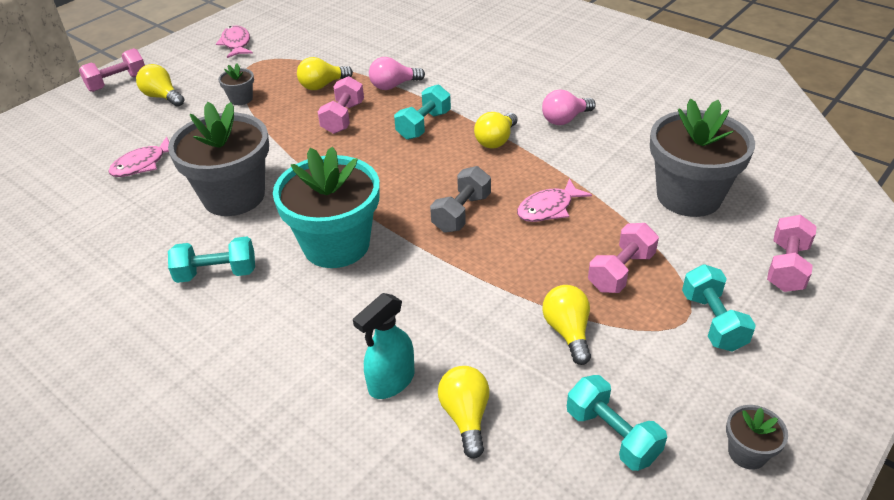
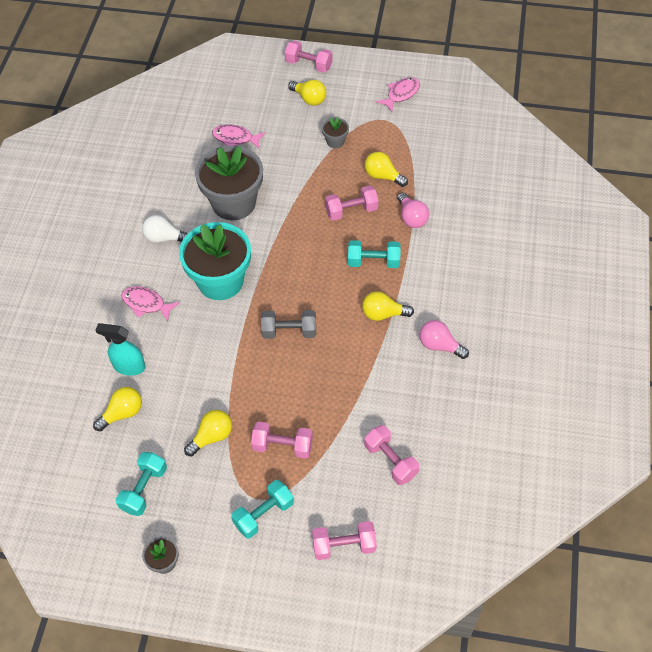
camera: 60 degrees right, 15 degrees up
yellow light bulb [136,64,184,107] -> yellow light bulb turned 120 degrees clockwise [288,80,326,106]
turquoise dumbbell [168,237,255,283] -> white light bulb [142,215,188,243]
pink light bulb [369,57,425,90] -> pink light bulb turned 150 degrees counterclockwise [398,192,429,228]
pink fish [517,179,592,222] -> pink fish moved to [121,286,180,322]
grey flower pot [650,99,755,217] -> pink dumbbell [364,425,419,485]

